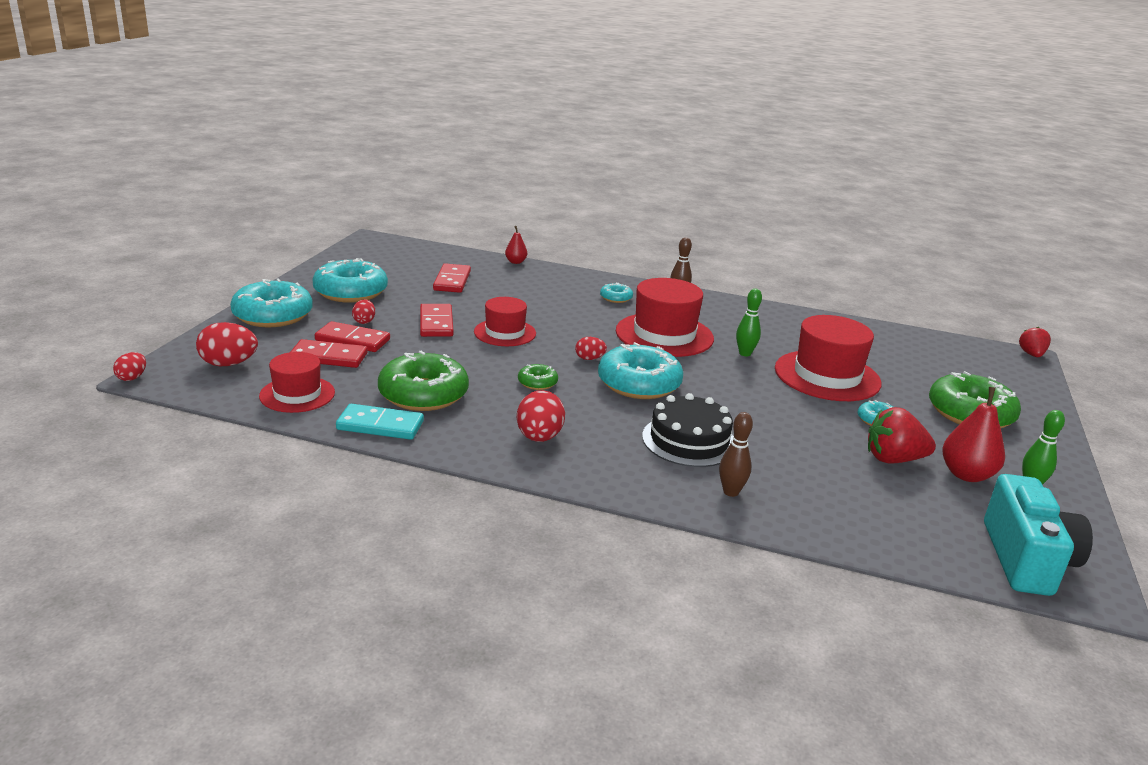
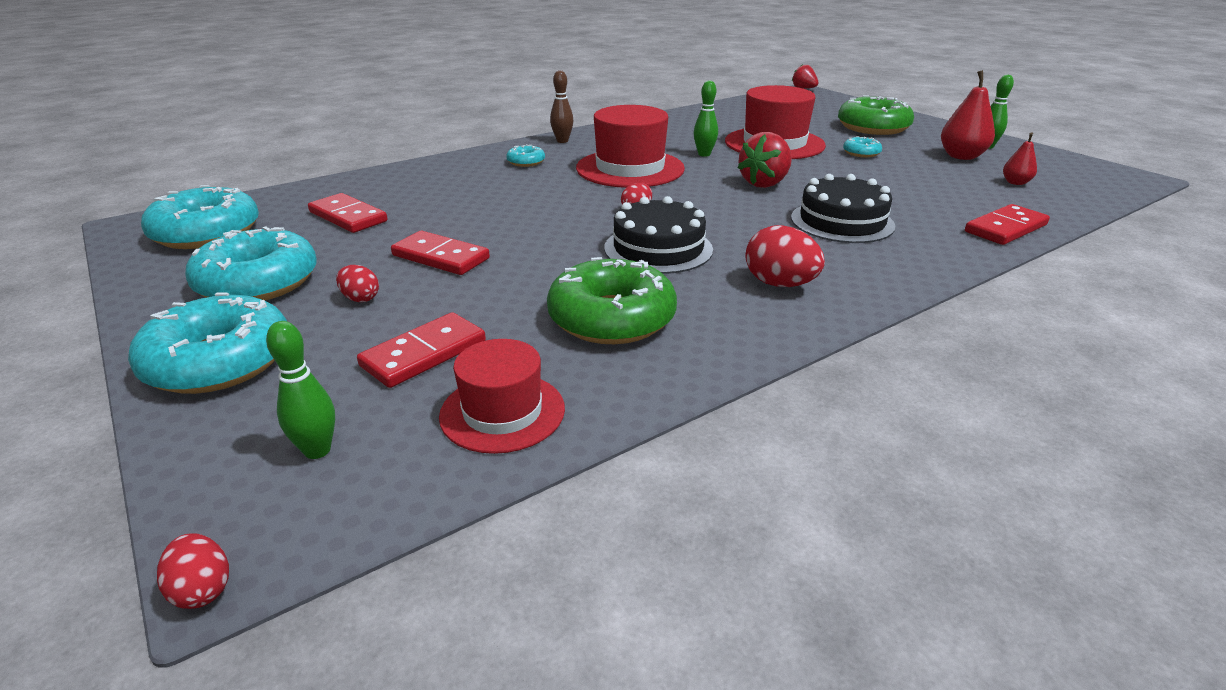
camera: 50 degrees left, 5 degrees up
red egg [196,322,258,366] -> green bowling pin [266,321,335,459]
red domino [315,321,390,352] -> red domino moved to [965,204,1050,245]
turquoise domino [336,404,424,440] -> none
red hat [474,297,536,346] -> none
red pear [505,226,527,264] -> red pear moved to [1003,132,1037,185]
green donut [518,364,558,390] -> black cake [604,196,713,274]
turquoise donut [598,342,683,399] -> turquoise donut moved to [141,185,259,249]
brown bowling pin [719,412,753,497] -> none
red strawberry [868,407,936,464] -> red strawberry moved to [738,132,792,188]
turquoise camera [984,474,1093,596] -> none

